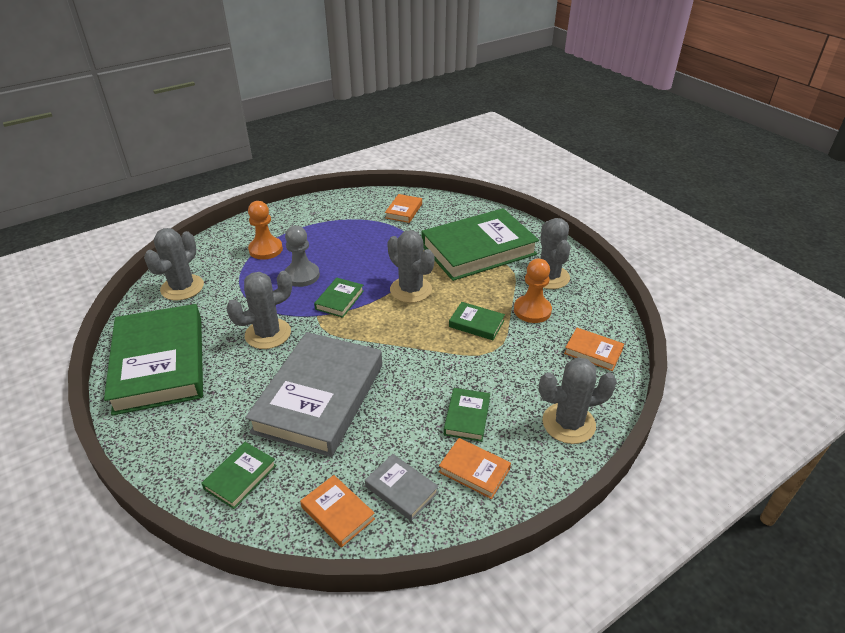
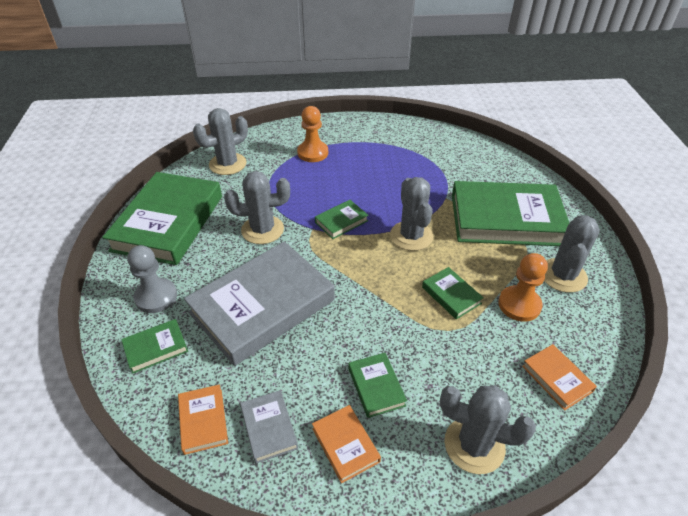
camera: 30 degrees right, 5 degrees up
grey pawn [285,226,320,287] -> grey pawn moved to [127,245,177,313]
orange book [385,194,422,223] -> none
green book [444,388,490,442] -> green book turned 60 degrees counterclockwise [348,353,407,418]

